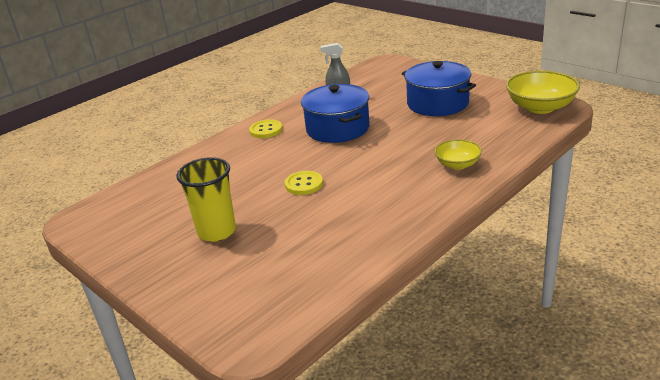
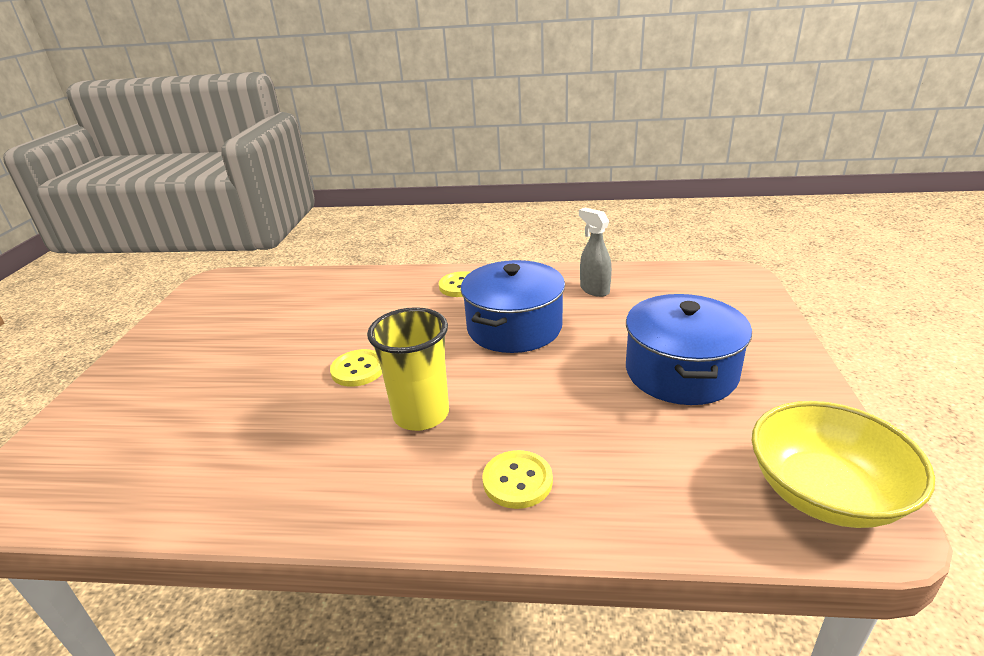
camera: 50 degrees right, 0 degrees up
yellow cup [176,157,236,242] -> yellow cup moved to [367,307,449,431]
yellow bowl [434,139,482,170] -> yellow button [483,450,553,509]

